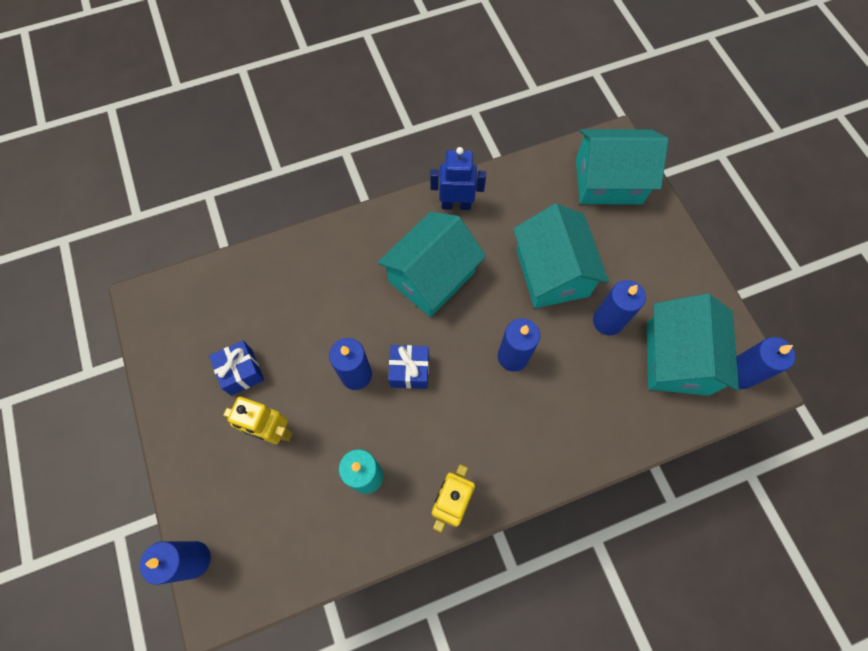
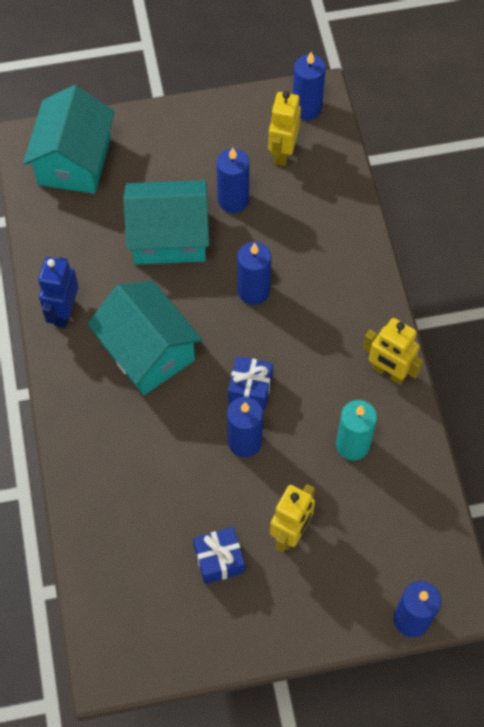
camera: 80 degrees left, 5 degrees down
turquoise house [647,294,739,396] -> yellow robot [268,91,301,166]

